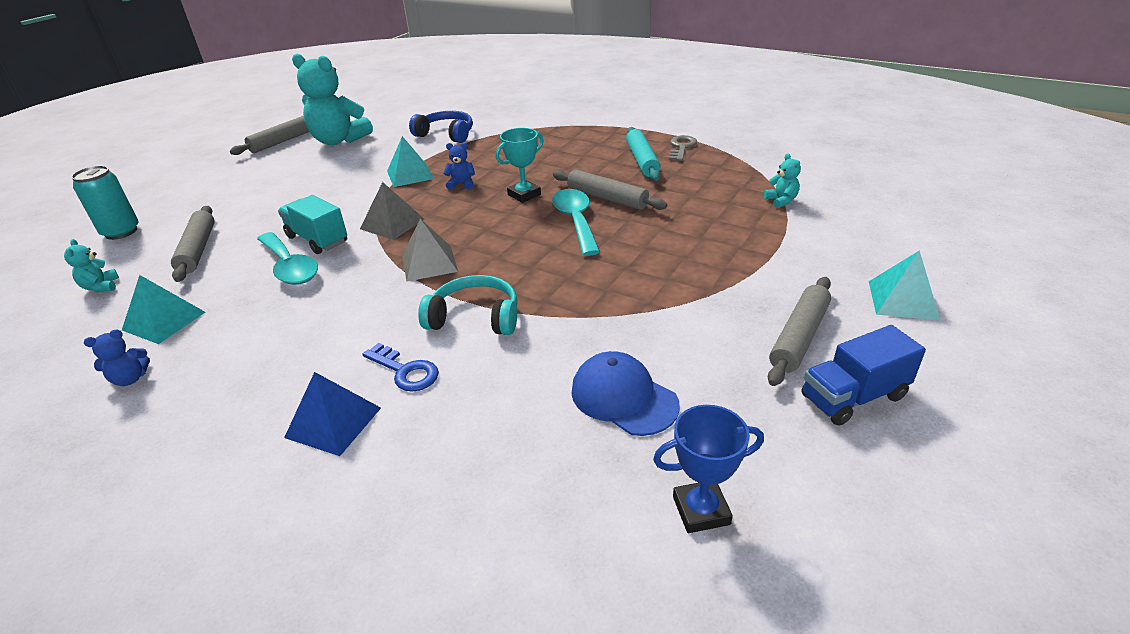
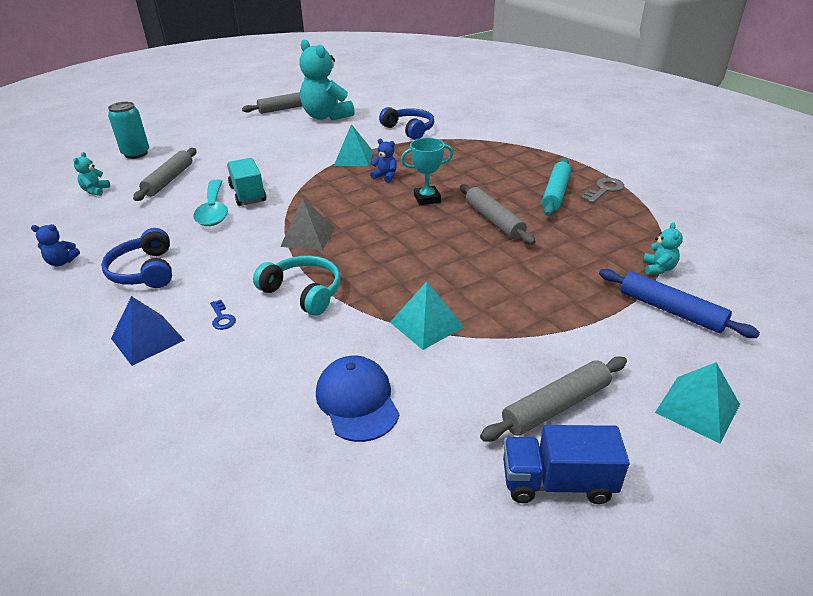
camera: 25 degrees right, 0 degrees up
turquoise pyramid [122,275,205,344] -> turquoise pyramid moved to [390,281,464,350]
grey pyramid [360,182,425,240] -> none
blue key [362,343,439,392] -> blue key [210,300,236,330], size x0.63
turquoise spoon [552,189,600,256] -> none
blue trophy [653,405,764,533] -> none
none -> blue headphones [101,228,172,288]
none -> blue rolling pin [599,269,760,338]

